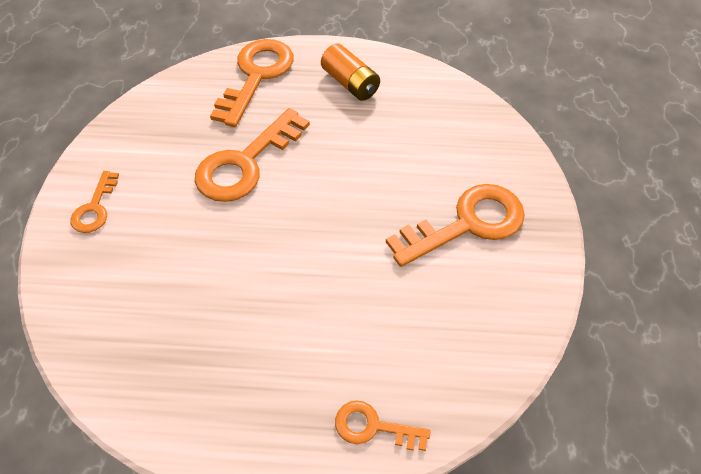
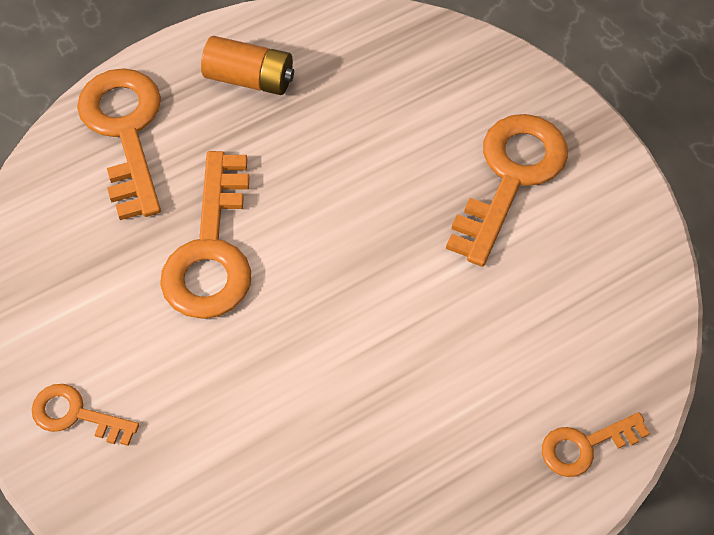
camera: 35 degrees left, 5 degrees up
orange key [70,171,119,233] -> orange key turned 135 degrees clockwise [31,384,139,446]

